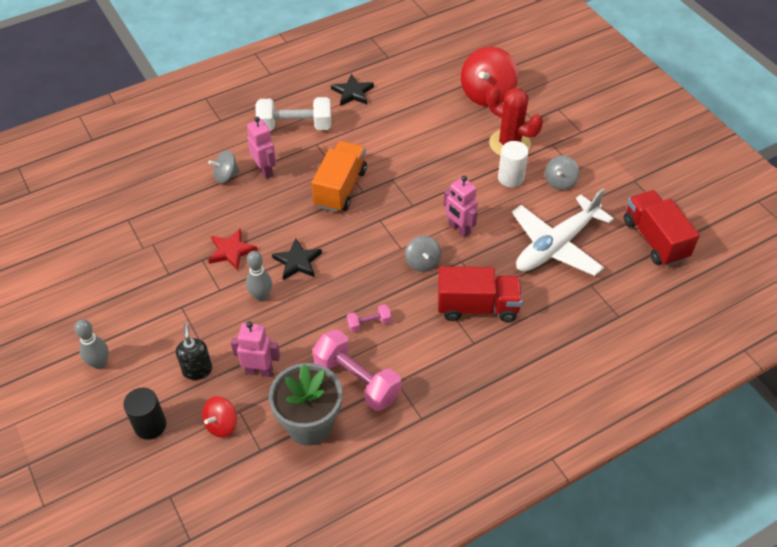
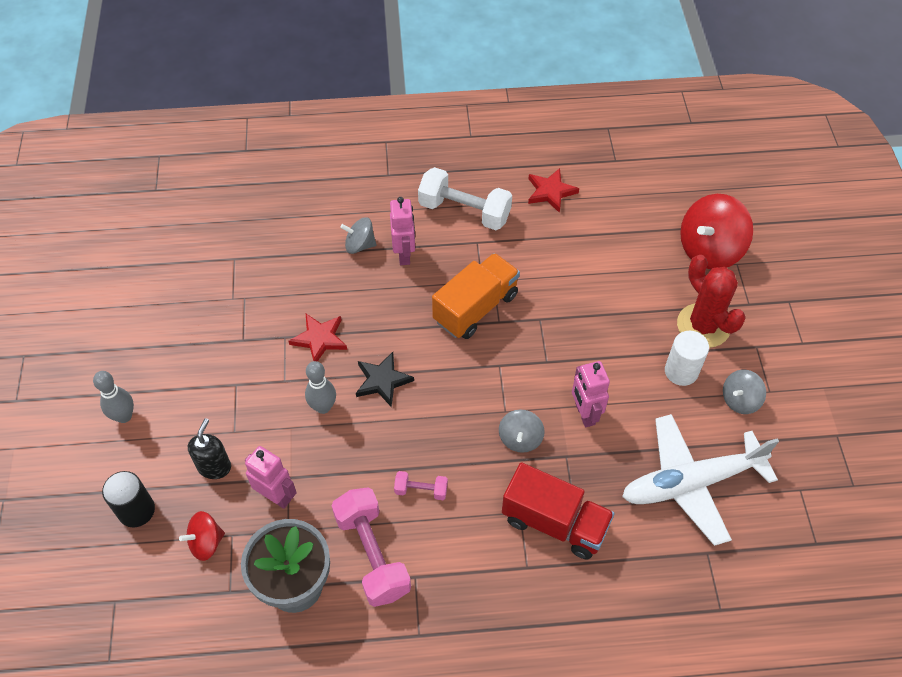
camera: 25 degrees right, 5 degrees up
black star [331,74,374,106] -> red star [528,168,579,213]
red truck [624,190,700,266] -> none

